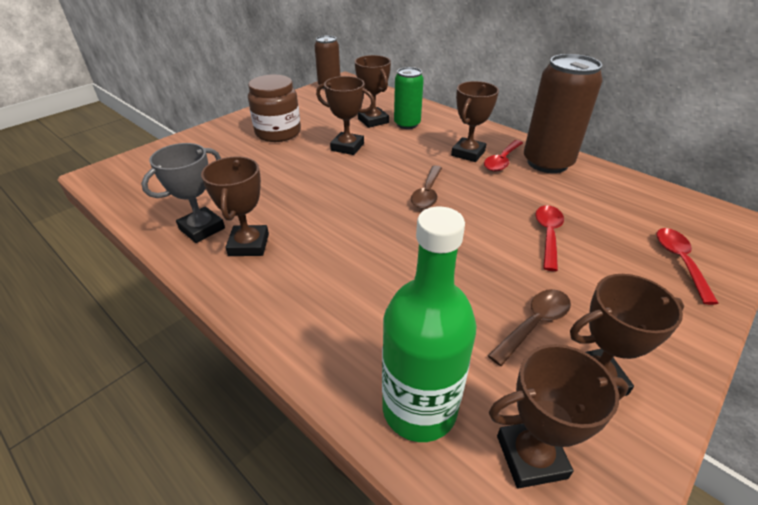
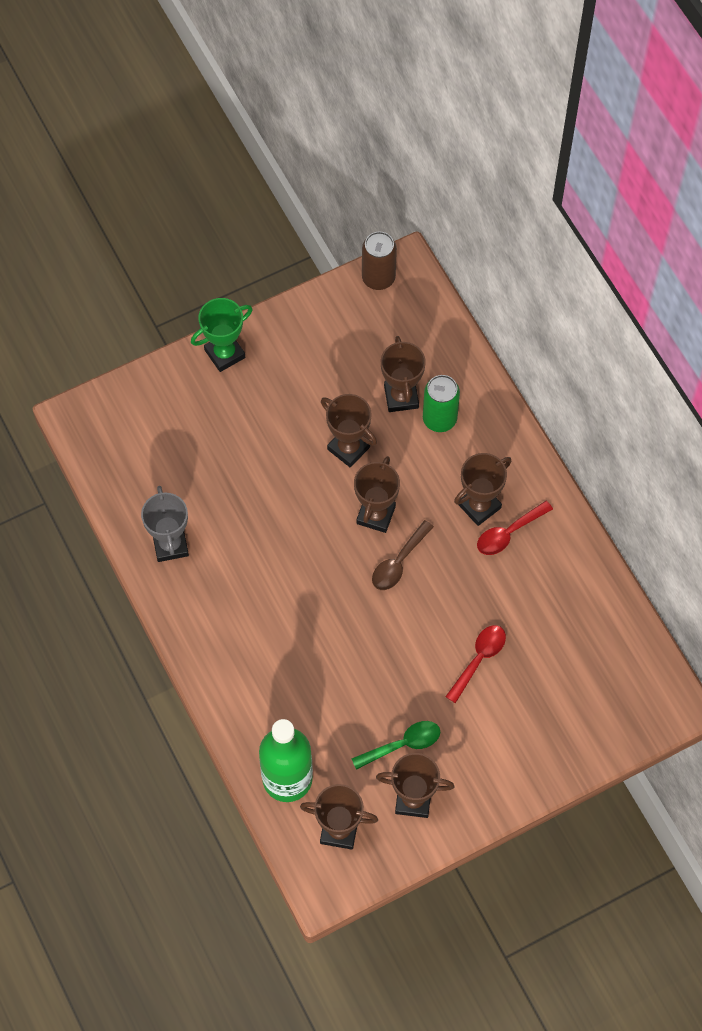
camera: 20 degrees right, 25 degrees up
grey trophy [141,143,225,243] -> grey trophy turned 75 degrees counterclockwise [141,486,189,562]
brown trophy [201,156,269,256] -> brown trophy moved to [354,456,400,533]
brown jar [248,75,301,142] -> none
brown spoon [488,289,571,366] -> green spoon [352,721,440,770]
brown can [524,54,603,173] -> none
red spoon [657,228,719,305] -> none
none -> green trophy [191,298,253,372]

